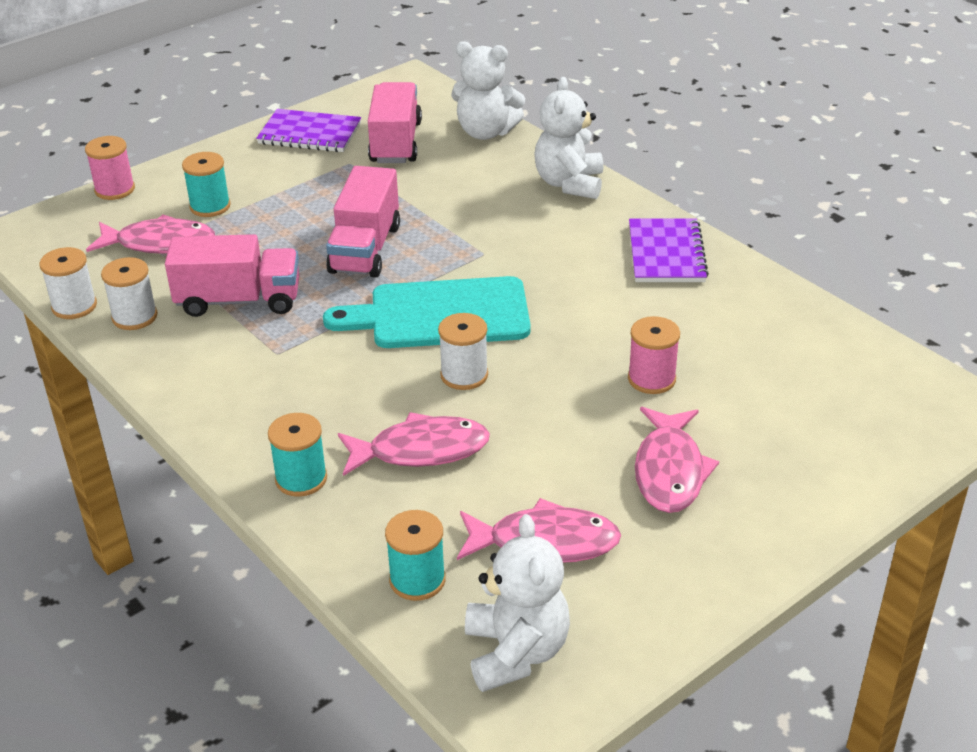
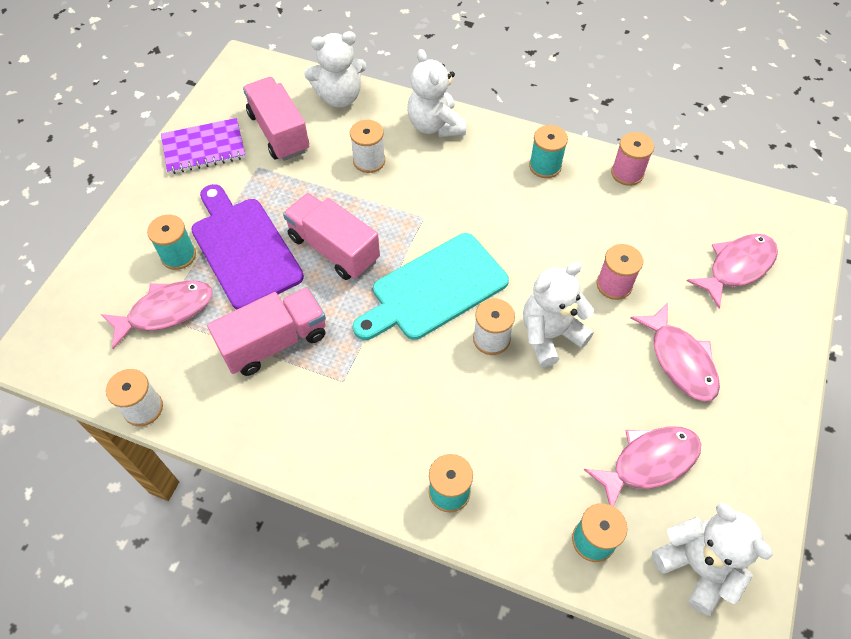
camera: 30 degrees left, 20 degrees up
pink spool [85,136,135,200] -> pink spool moved to [611,132,654,186]
white spool [101,257,158,330] -> white spool moved to [350,120,385,173]
pink truck [326,166,400,278] -> pink truck turned 150 degrees clockwise [283,193,380,280]
pink fish [338,412,490,476] -> pink fish moved to [687,234,778,308]
purple notebook [629,218,709,282] -> turquoise spool [529,125,568,178]
none -> purple cutting board [191,184,304,309]
none -> white teddy bear [523,262,594,367]

